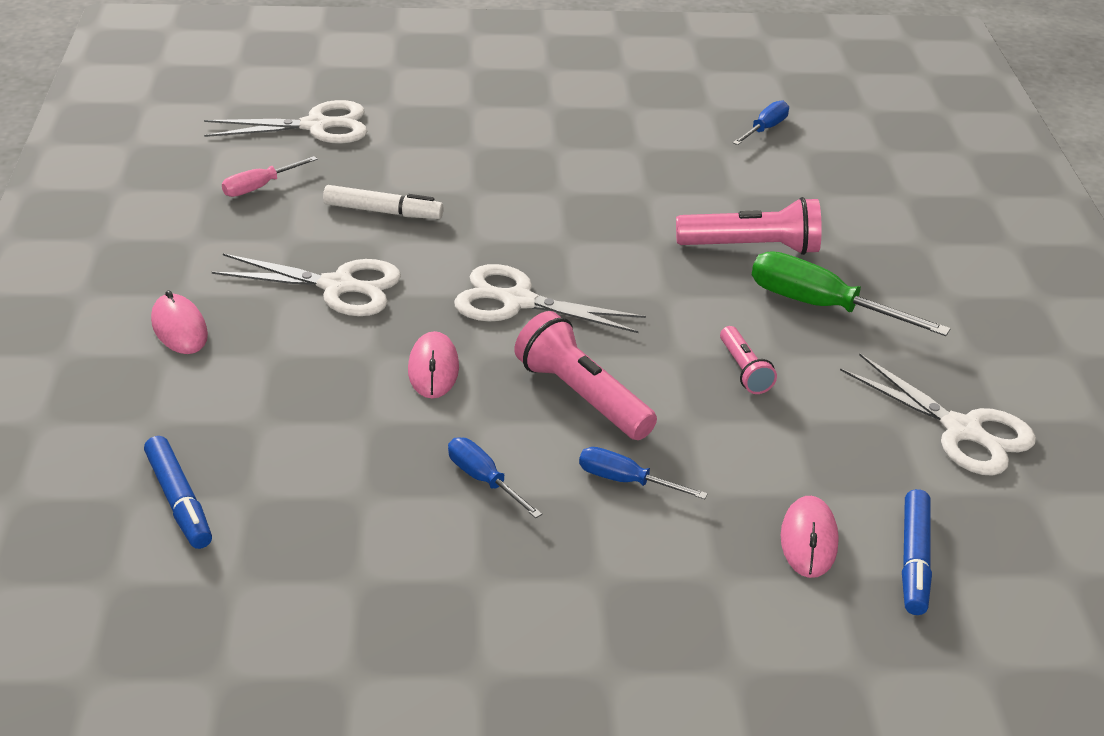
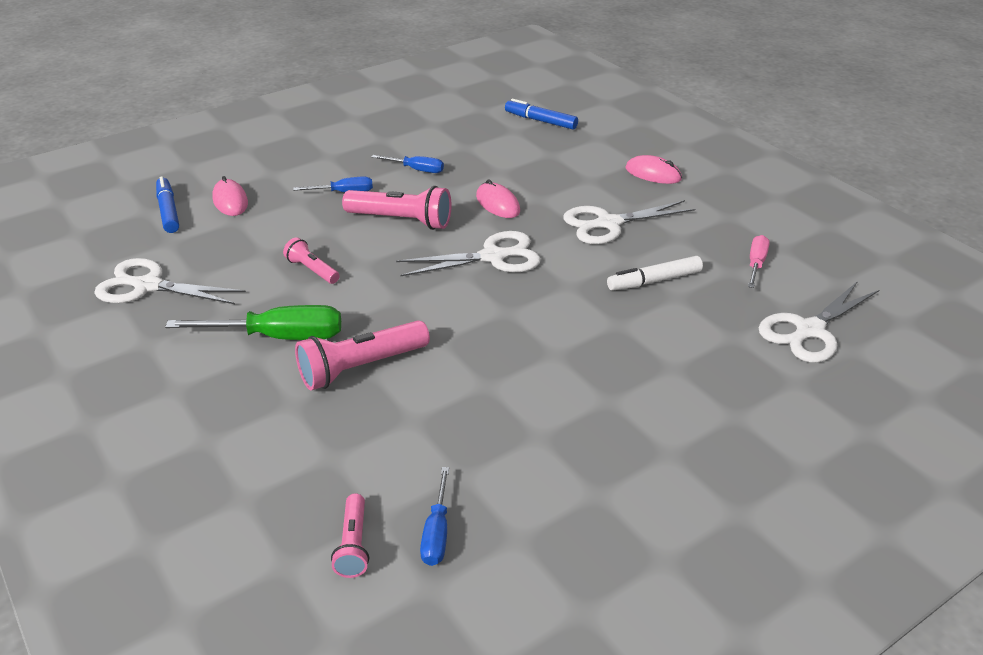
camera: 150 degrees right, 0 degrees up
none -> pink flashlight [331,493,369,578]

